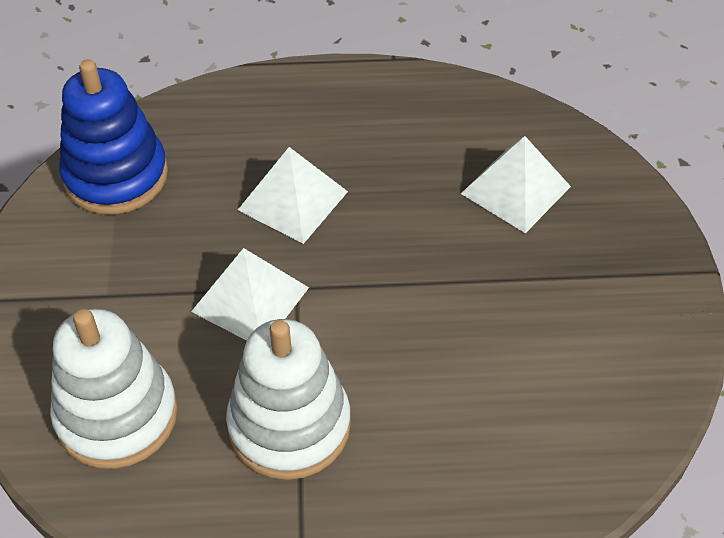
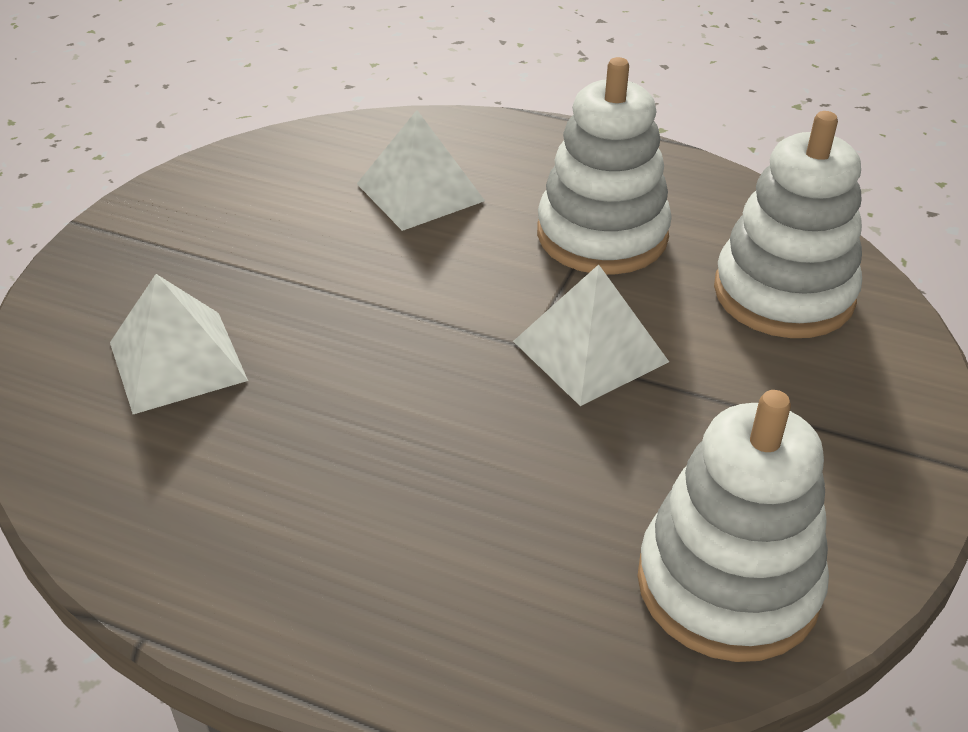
camera: 155 degrees left, 10 degrees down
blue stacking toy [59,59,168,215] -> white stacking toy [637,390,829,662]
white pyramid [238,147,348,244] -> white pyramid moved to [357,110,485,231]

